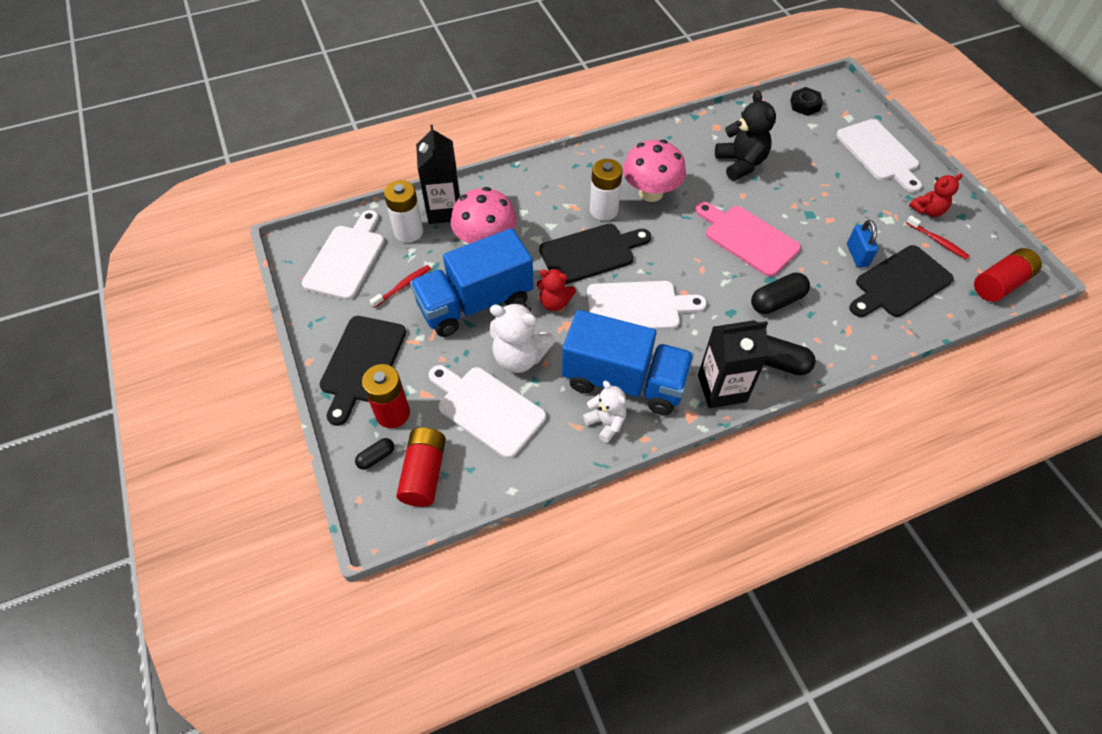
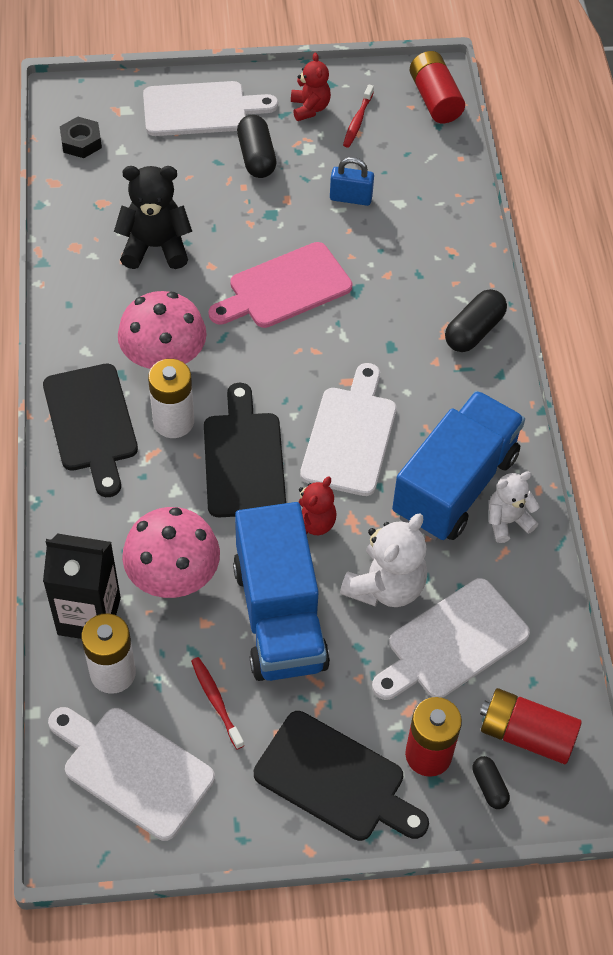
camera: 75 degrees left, 0 degrees up
black carton [698,320,769,408] -> none
black capsule [751,273,810,314] -> black capsule moved to [237,115,276,178]
black cutting board [849,245,954,317] -> black cutting board moved to [43,364,138,497]
red toothbrush [906,216,970,260] -> red toothbrush turned 135 degrees clockwise [343,84,374,148]

